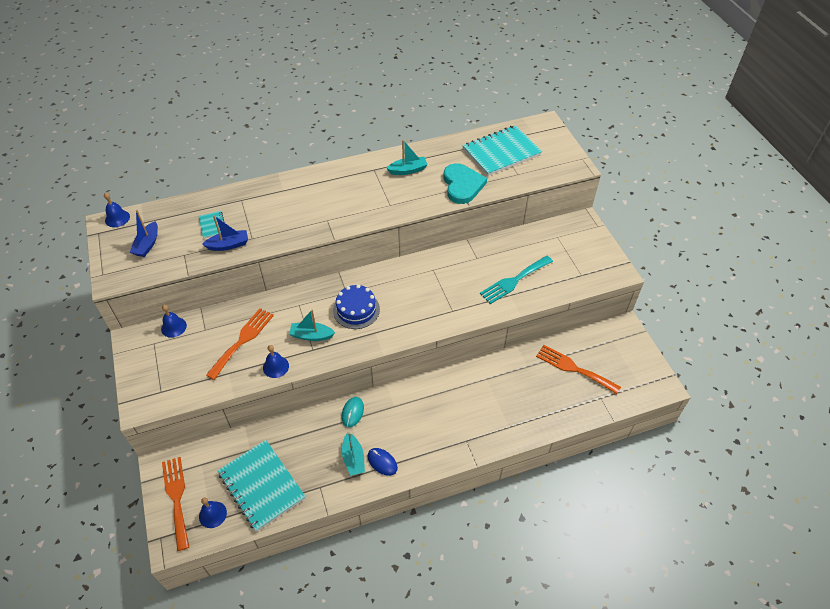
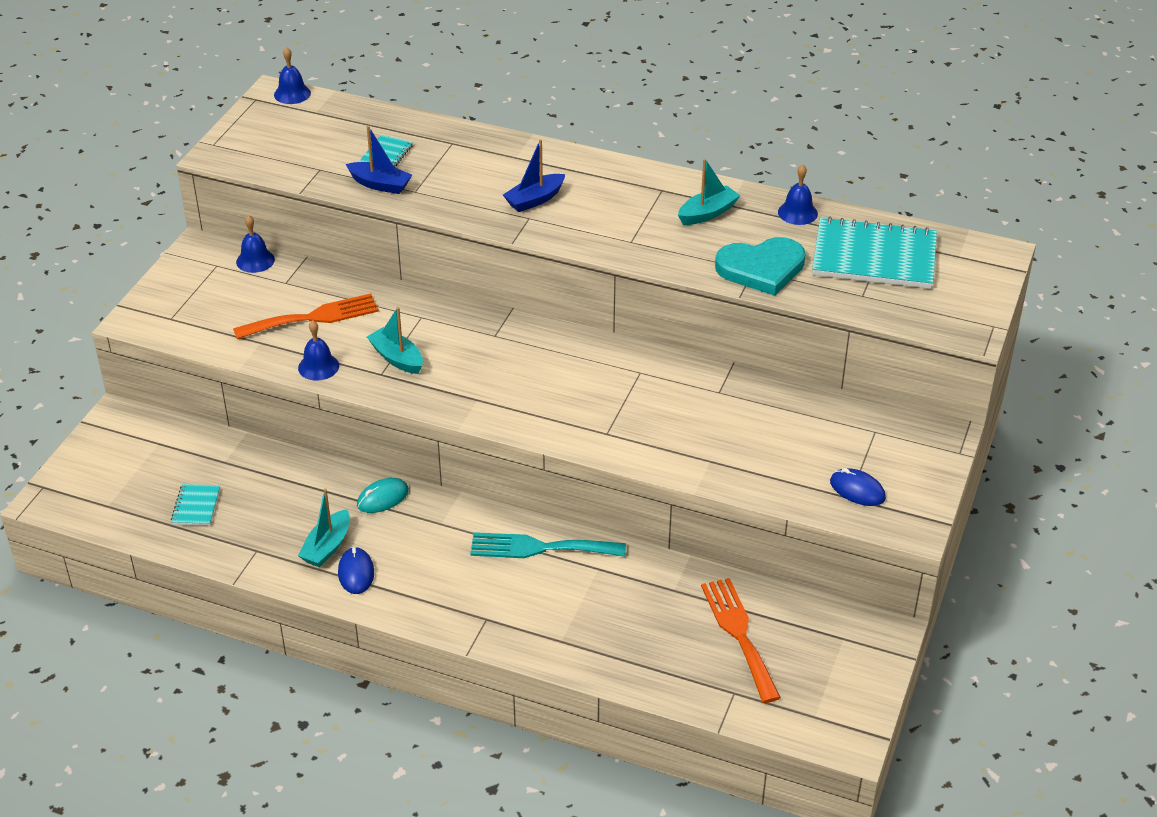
camera: 40 degrees right, 10 degrees down
blue boat [130,210,158,257] -> blue boat moved to [503,139,565,212]
orange fork [162,457,189,551] -> none
blue bell [199,498,227,528] -> blue bell moved to [778,164,818,225]
turquoise notebook [217,440,306,532] -> turquoise notebook [171,484,220,526], size x0.44
blue cake [333,284,380,329] -> none
turquoise boat [386,140,428,175] -> turquoise boat turned 60 degrees counterclockwise [678,159,740,225]
turquoise heart [443,163,487,204] -> turquoise heart turned 45 degrees clockwise [715,237,805,295]
turquoise fork [480,256,553,304] -> turquoise fork moved to [471,532,626,558]
none -> blue mouse [830,468,886,506]

